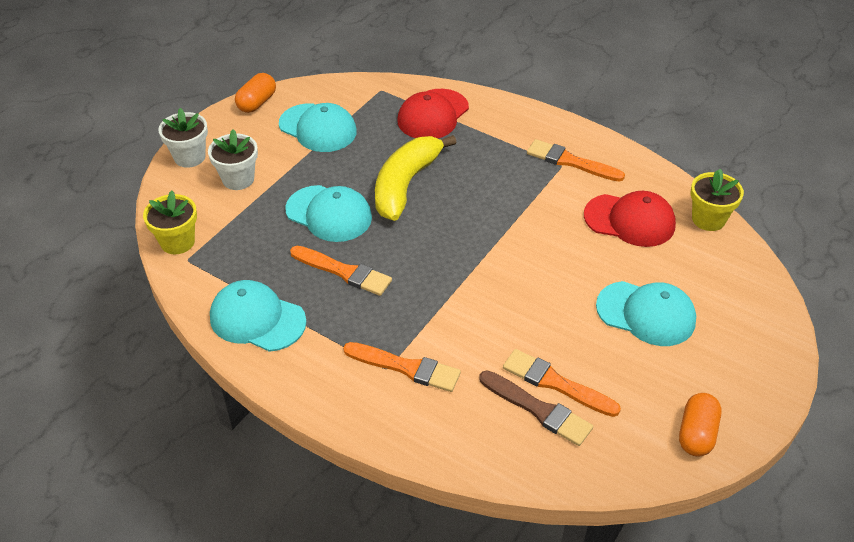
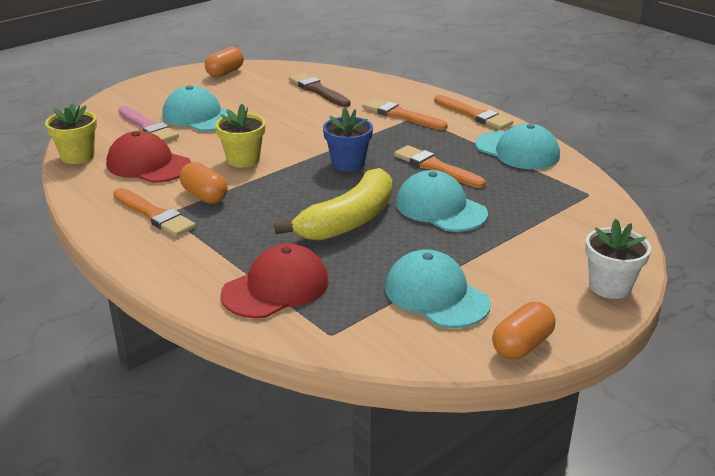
camera: 165 degrees left, 15 degrees down
yellow flower pot [143,190,197,254] -> yellow flower pot moved to [216,104,266,167]
white flower pot [208,129,258,190] -> none
orange brush [503,349,621,417] -> orange brush moved to [434,95,513,130]
none -> pink brush [118,106,179,142]
none -> orange capsule [179,162,228,204]
none -> blue flower pot [323,107,373,172]

